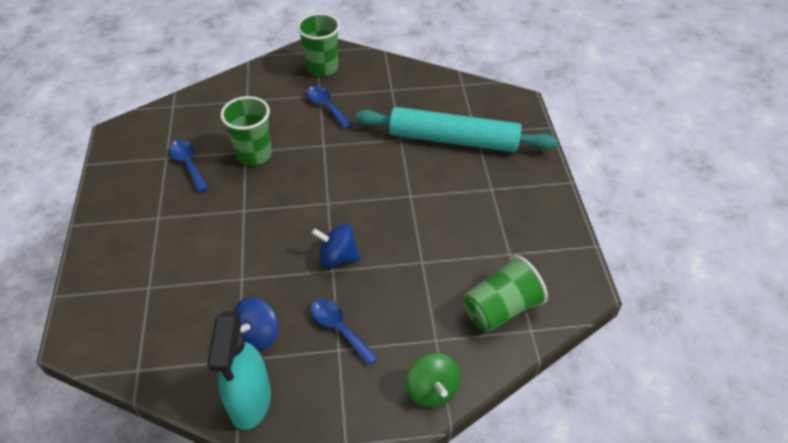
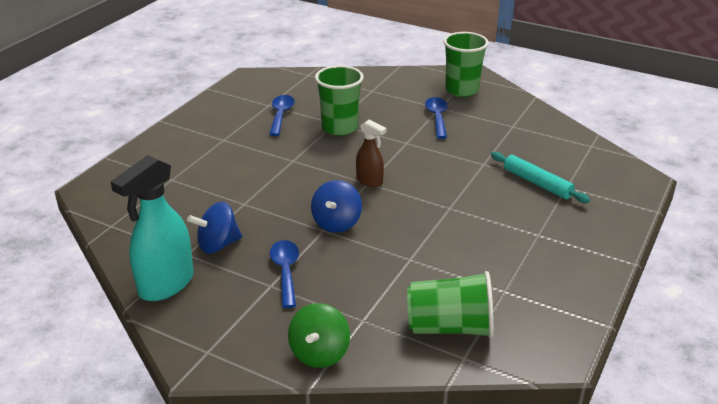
camera: 35 degrees right, 15 degrees down
blue spinning top [311,223,360,267] -> blue spinning top turned 120 degrees counterclockwise [311,180,362,233]
turquoise rolling pin [356,107,557,152] -> turquoise rolling pin [491,152,590,203], size x0.51
none -> brown spray bottle [356,119,387,187]

